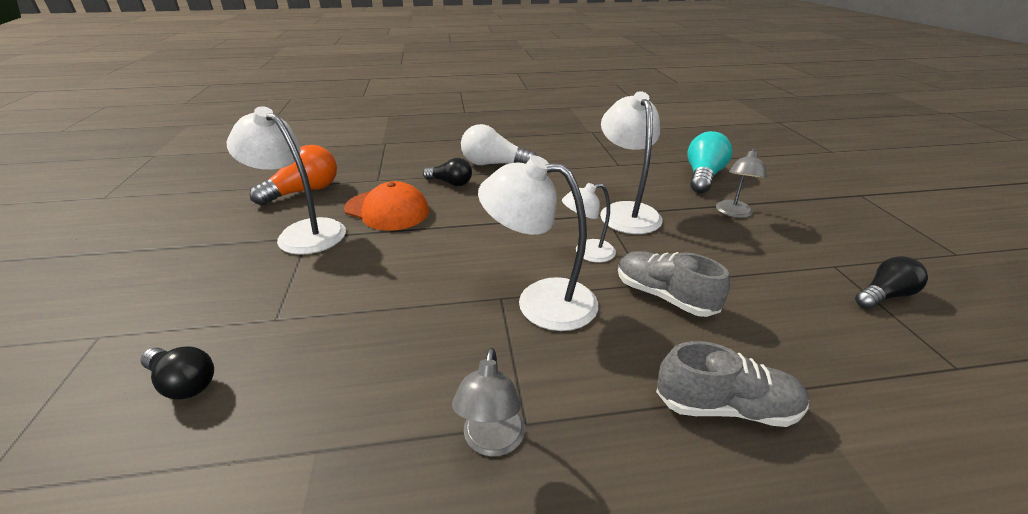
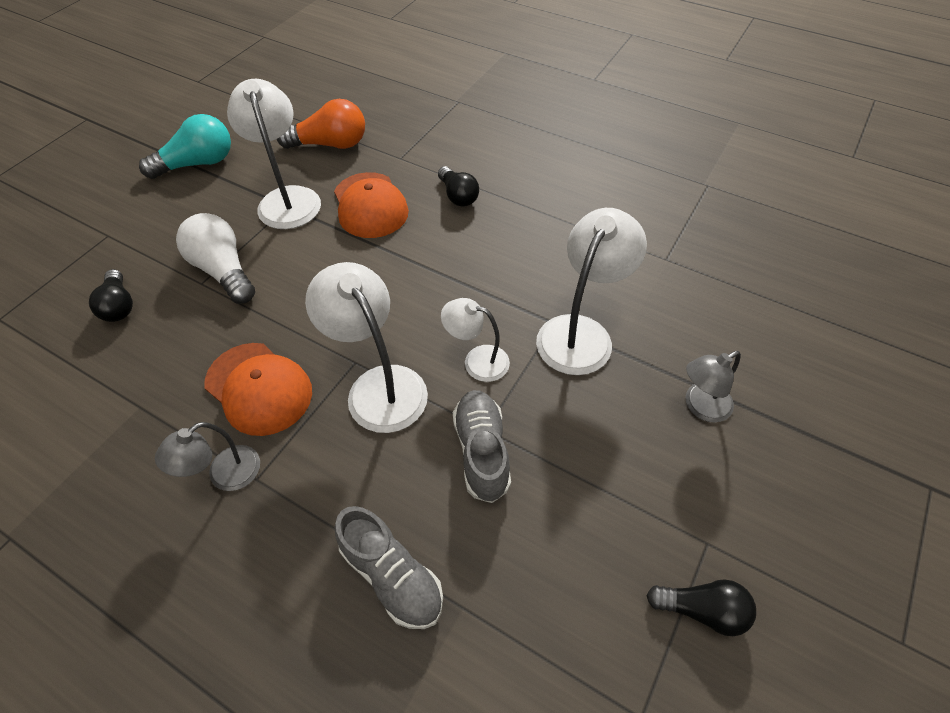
camera: 40 degrees right, 20 degrees up
white light bulb [461,124,537,165] -> white light bulb moved to [176,213,255,304]
turquoise light bulb [687,131,732,193] -> turquoise light bulb moved to [139,114,231,179]
none -> orange cap [204,343,312,436]

